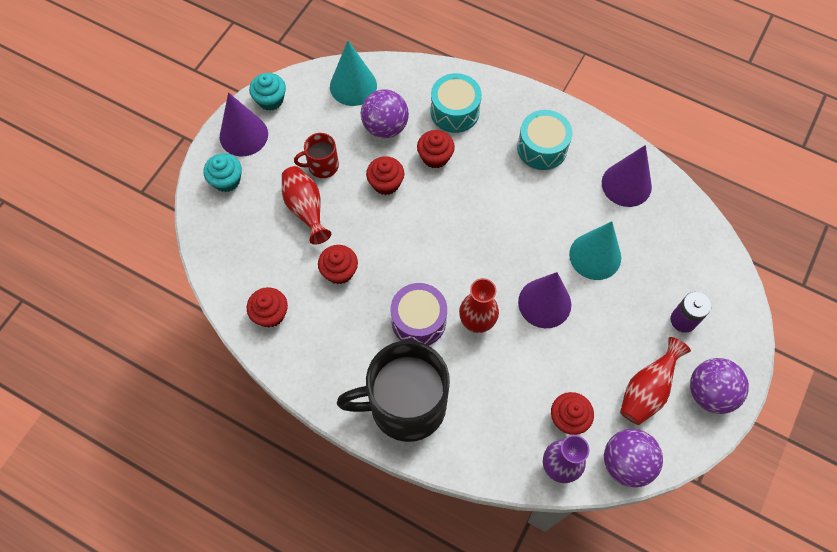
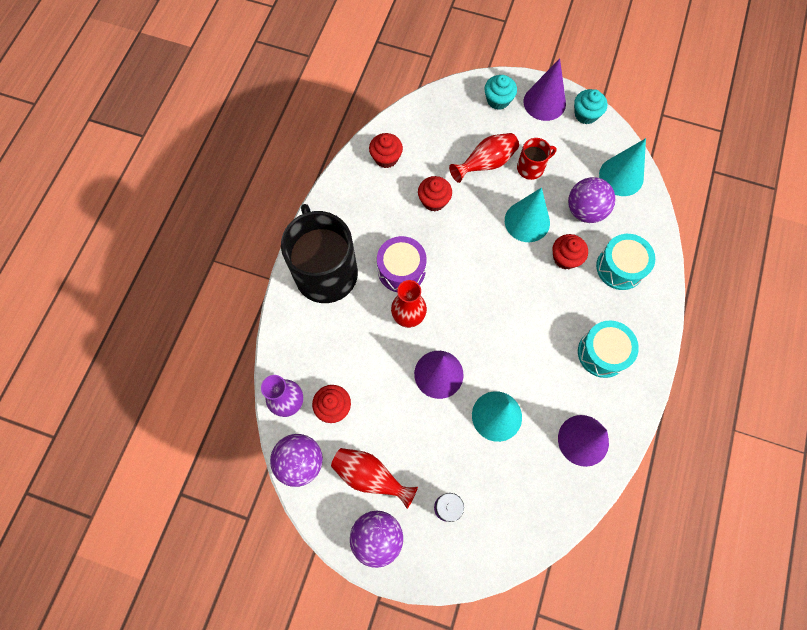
camera: 80 degrees right, 5 degrees up
red mug [294,133,339,178] -> red mug turned 90 degrees clockwise [517,138,557,180]
red cupcake [366,156,404,195] -> turquoise cone [505,187,550,242]

